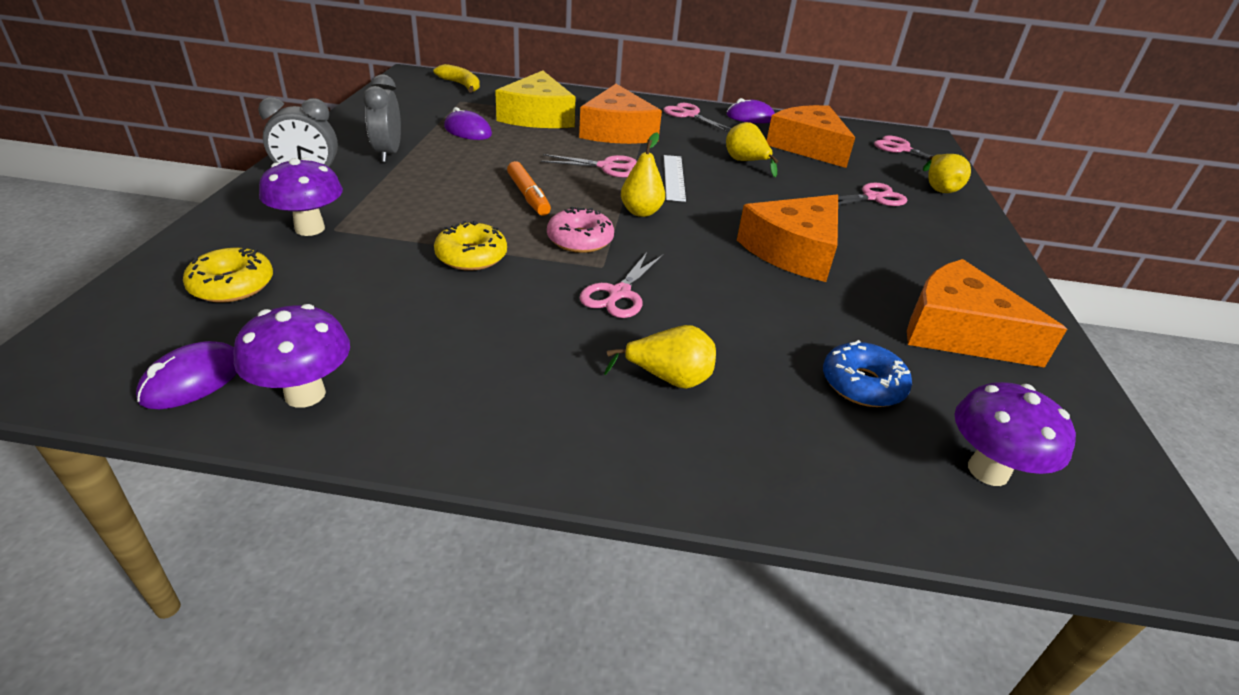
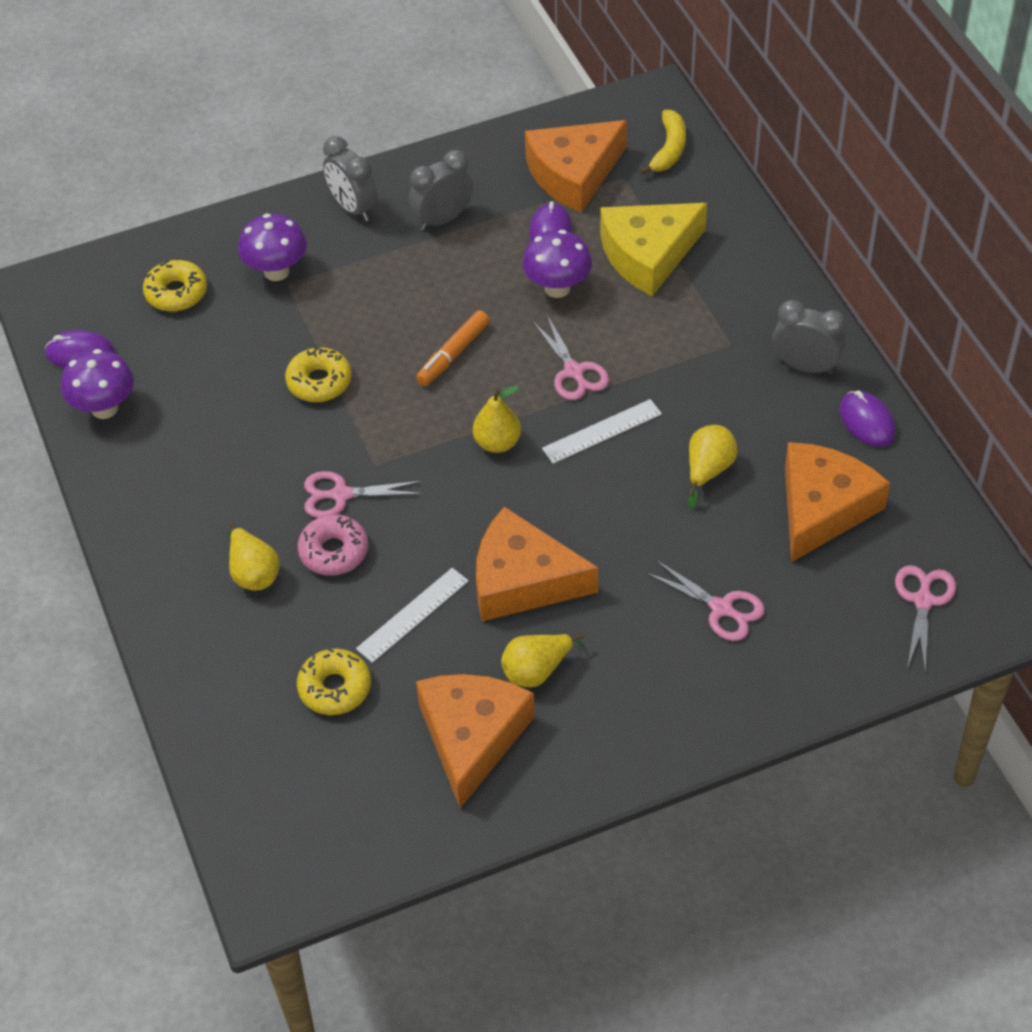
camera: 65 degrees right, 15 degrees up
pink donut [547,206,614,253] -> pink donut moved to [298,514,368,576]
orange cheese [579,84,662,144] -> orange cheese moved to [525,120,627,213]
pink scissors [664,103,731,132] -> grey clock [772,300,846,374]
blue donut [823,340,912,407] -> yellow donut [297,648,371,715]
yellow pear [923,154,971,193] -> yellow pear moved to [501,633,584,687]
purple mushroom [955,382,1076,486] -> purple mushroom moved to [522,230,592,298]
none -> white ruler [356,568,469,663]

